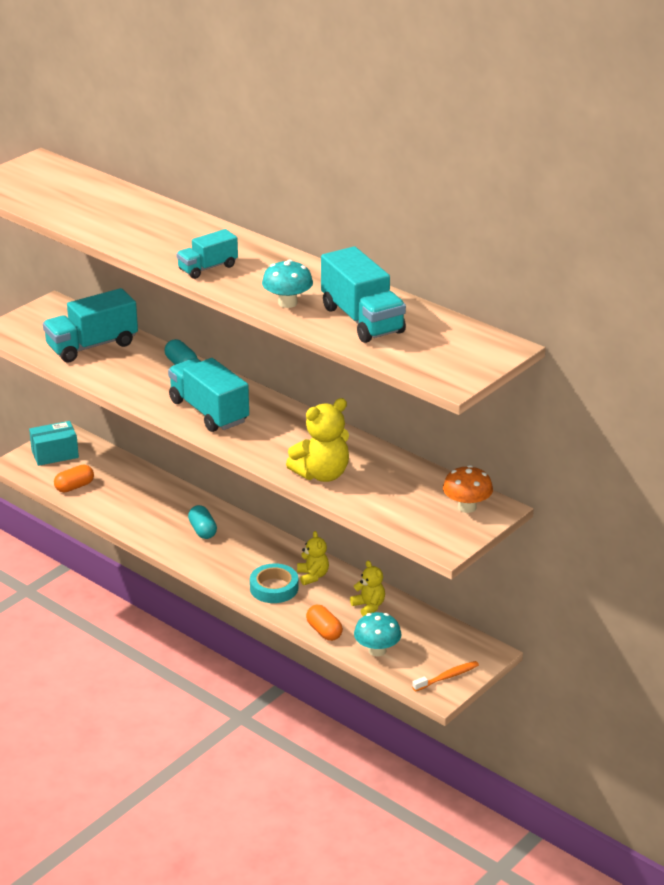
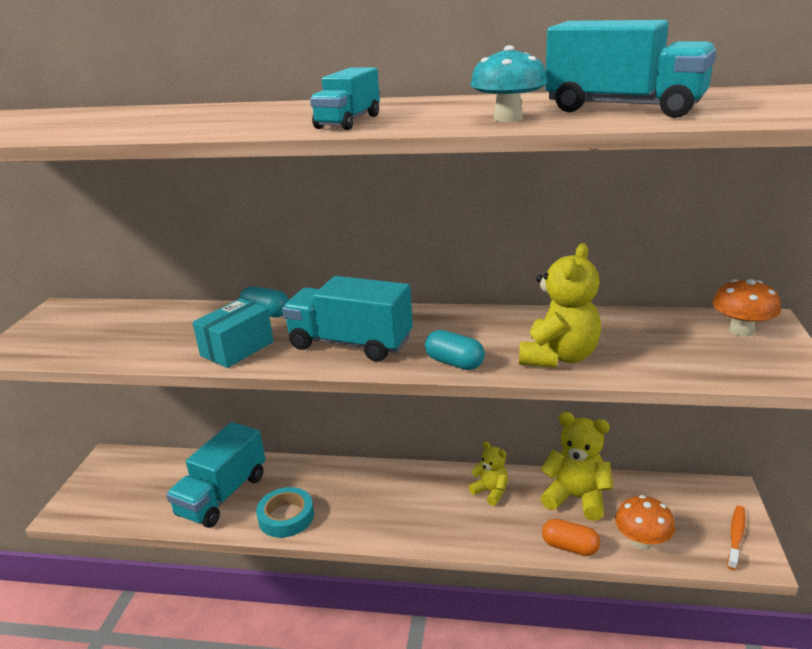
camera: 30 degrees left, 5 degrees down
turquoise box [29,421,79,466] -> turquoise box moved to [192,299,274,368]
turquoise truck [43,288,138,362] -> turquoise truck moved to [166,422,266,528]
orange capsule [54,465,94,492] -> none
turquoise capsule [188,505,217,539] -> turquoise capsule moved to [425,330,485,370]
turquoise tape [250,563,298,603] -> turquoise tape moved to [256,487,314,538]
yellow teddy bear [350,561,385,616] -> yellow teddy bear [540,412,613,521], size x1.69
turquoise mushroom [354,612,401,657] -> orange mushroom [615,495,675,550]

